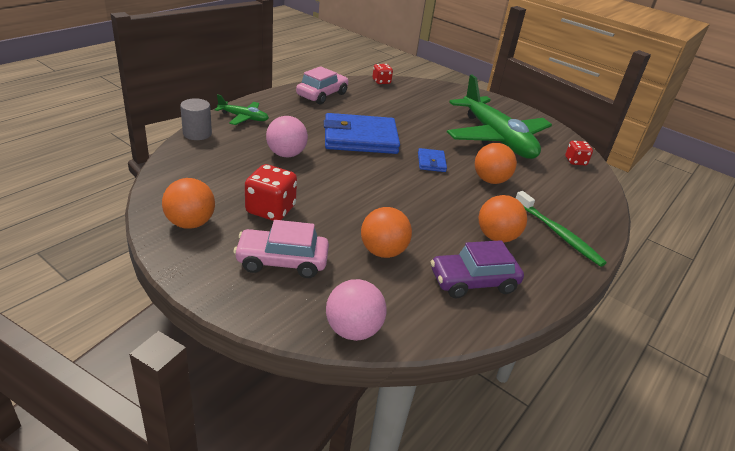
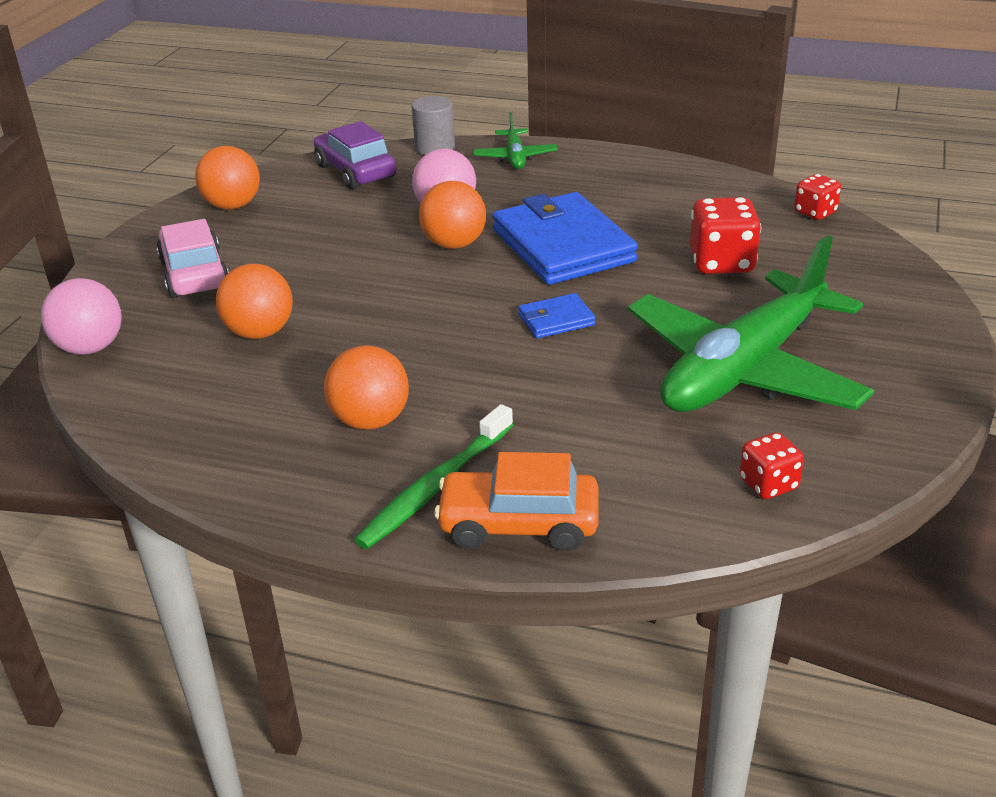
camera: 75 degrees right, 0 degrees up
red dice [245,164,297,221] -> red dice moved to [690,197,761,274]
pink car [296,66,348,104] -> none
purple car [430,240,524,298] -> purple car moved to [314,121,396,189]
orange ball [475,143,517,184] -> orange ball moved to [419,181,486,249]
none -> orange car [434,452,599,551]

